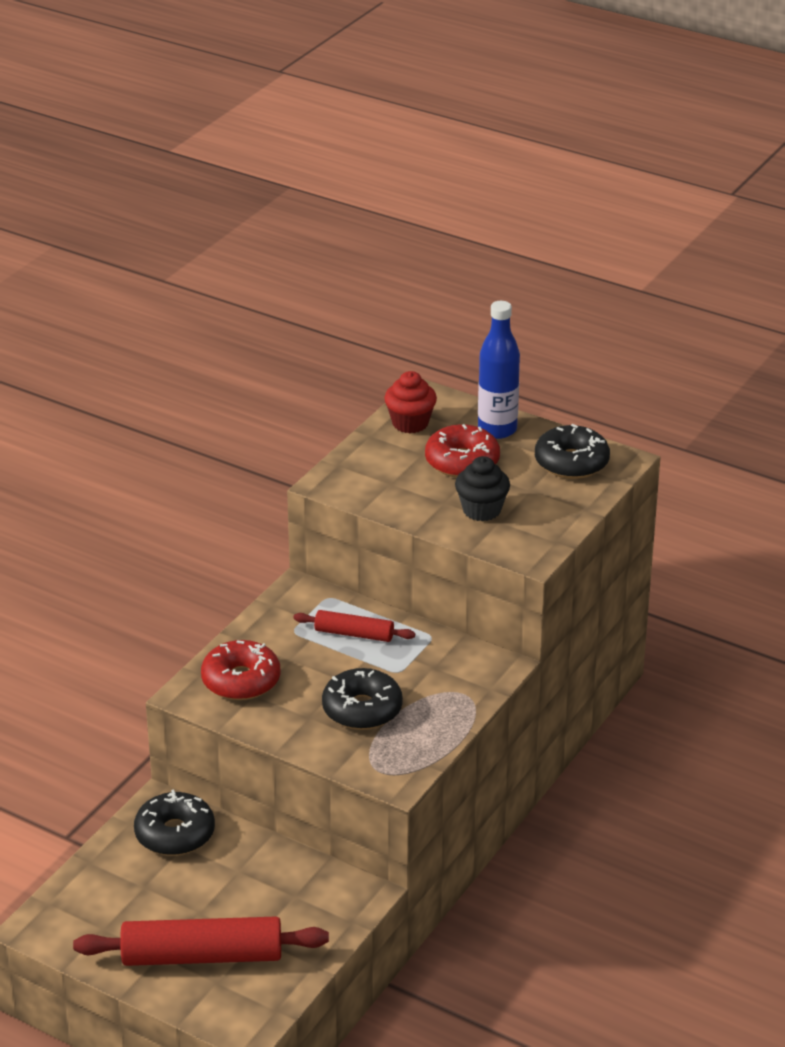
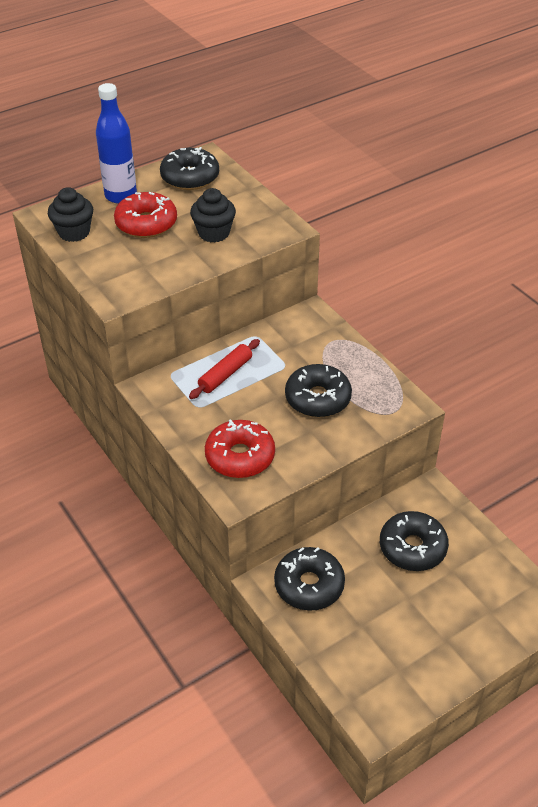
camera: 65 degrees left, 10 degrees up
red rolling pin [73,916,329,966] -> none
red cupcake [384,371,437,433] -> black cupcake [48,187,93,242]
none -> black donut [380,511,449,571]

